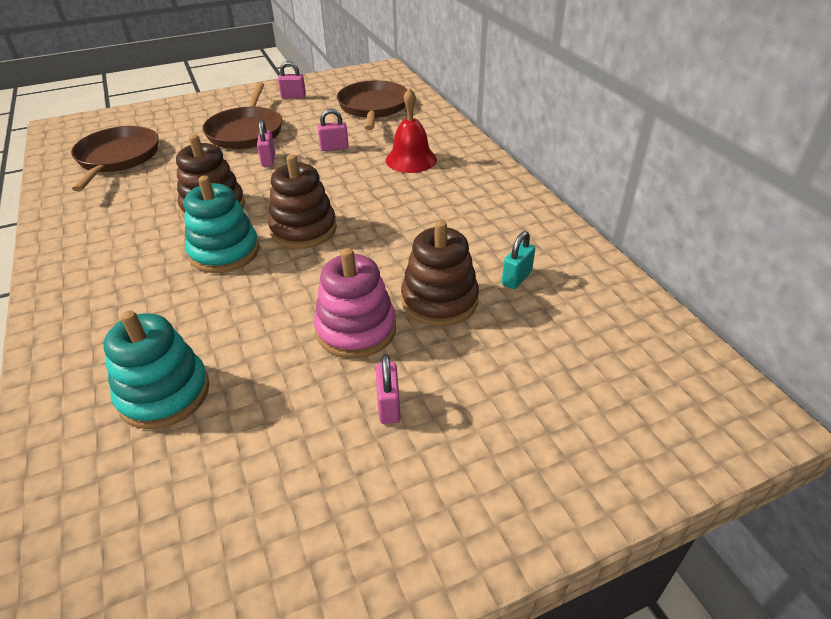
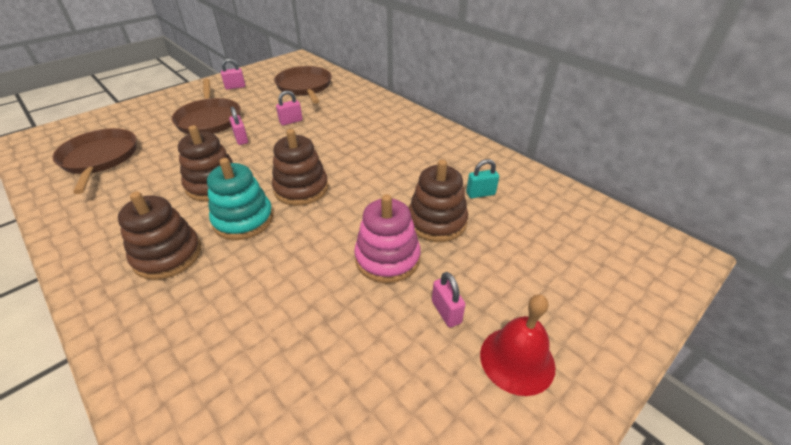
camera: 20 degrees left, 0 degrees up
turquoise stacking toy [104,310,210,429] -> none
red bell [386,88,437,173] -> red bell moved to [480,294,555,396]
turquoise padlock [502,231,535,289] -> turquoise padlock turned 60 degrees clockwise [466,159,499,198]
none -> brown stacking toy [118,191,201,280]

